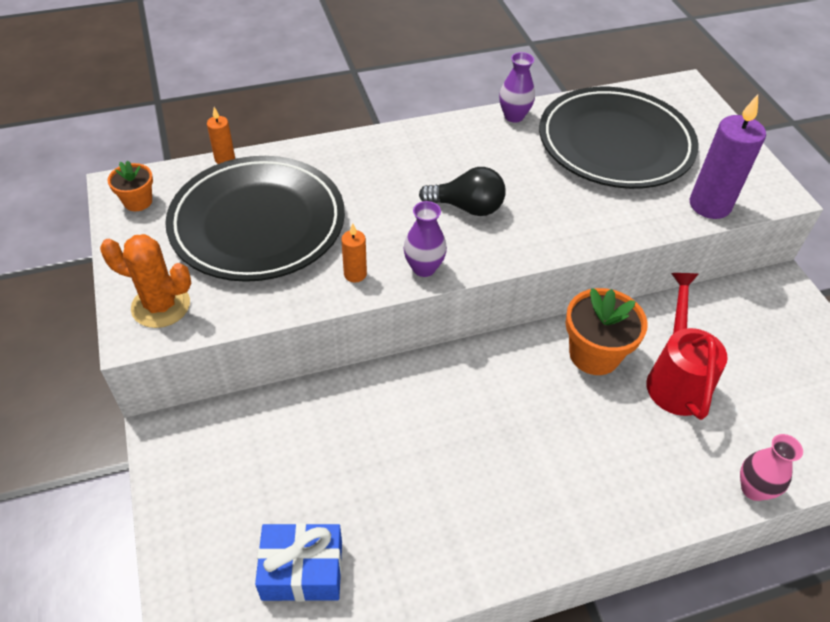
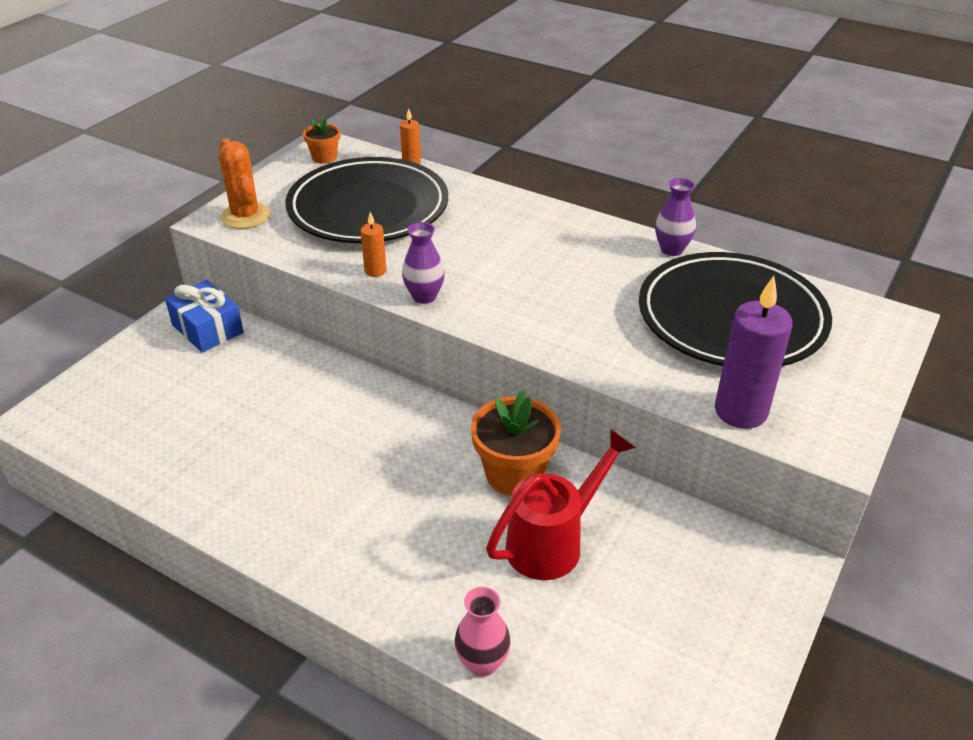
camera: 50 degrees right, 10 degrees down
blue gift [255,523,342,601] -> blue gift moved to [165,280,244,352]
black light bulb [419,167,506,216] -> none

